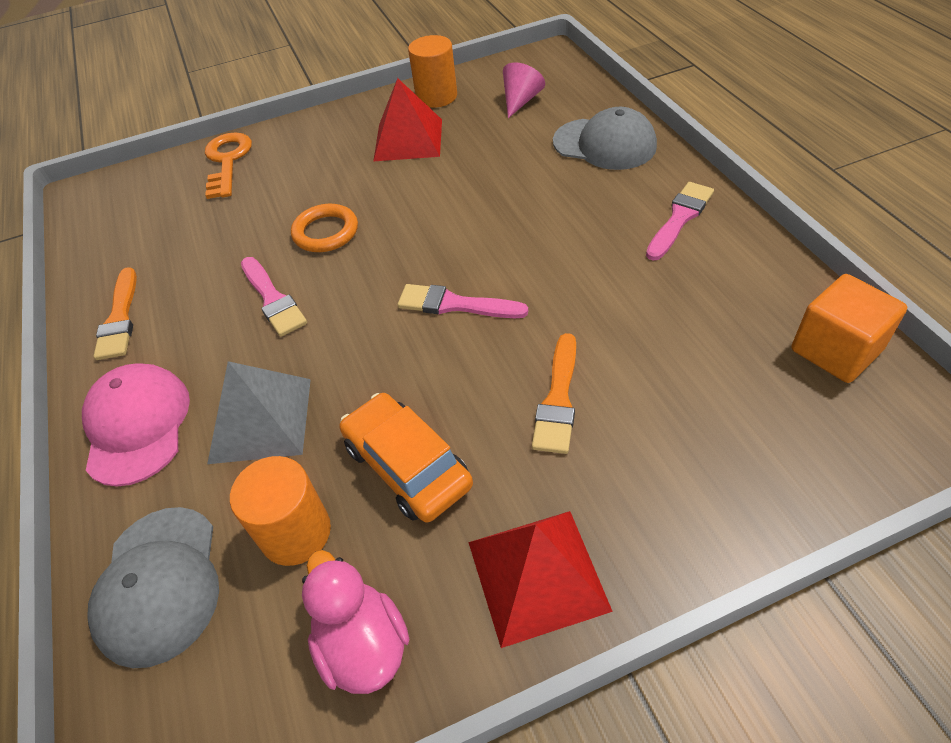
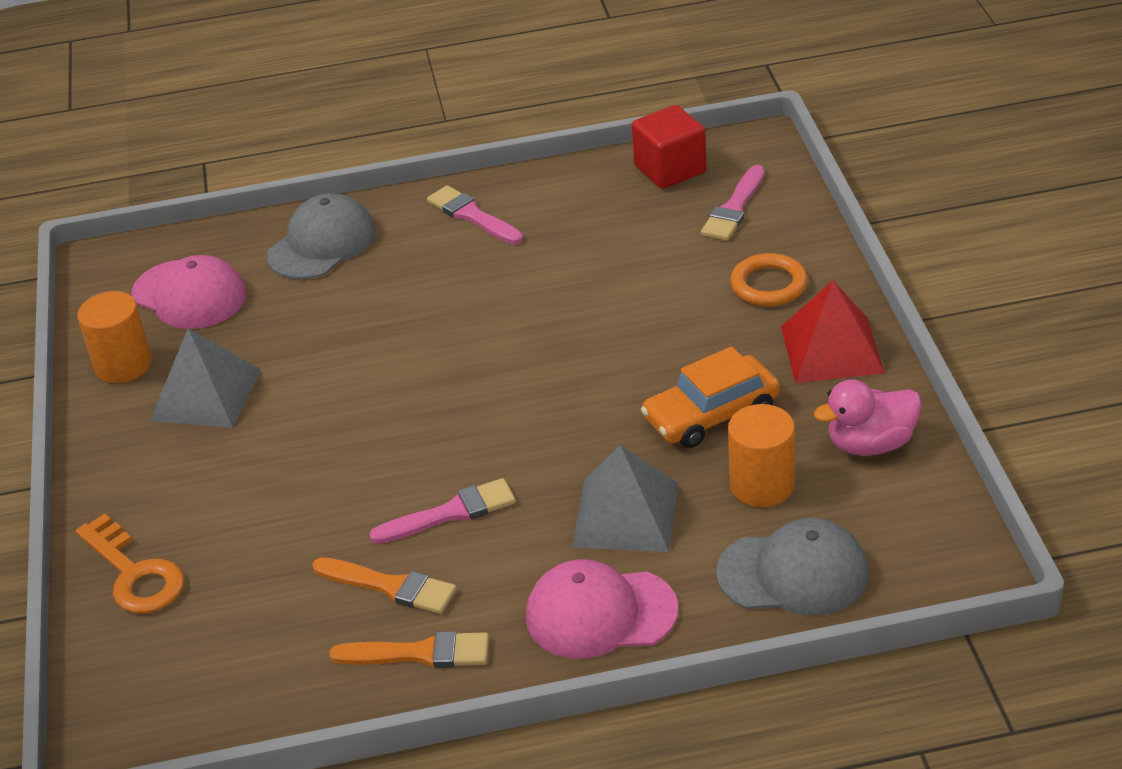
camera: 80 degrees left, 10 degrees down
orange key [205,133,252,199] -> orange key turned 135 degrees counterclockwise [76,514,184,613]
orange ring [291,204,358,252] -> orange ring moved to [730,253,808,307]
red pyramid [373,78,442,162] -> grey pyramid [150,328,261,428]
pink brush [397,284,528,318] -> pink brush moved to [701,165,765,241]
pink cone [503,62,545,118] -> pink cap [131,255,247,329]
orange brush [532,333,576,454] -> orange brush moved to [312,557,457,614]
orange cube [791,274,907,383] -> red cube [632,105,707,189]

